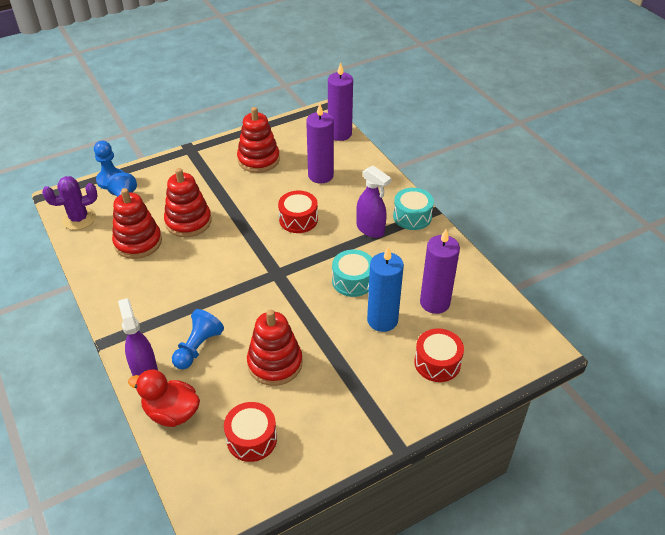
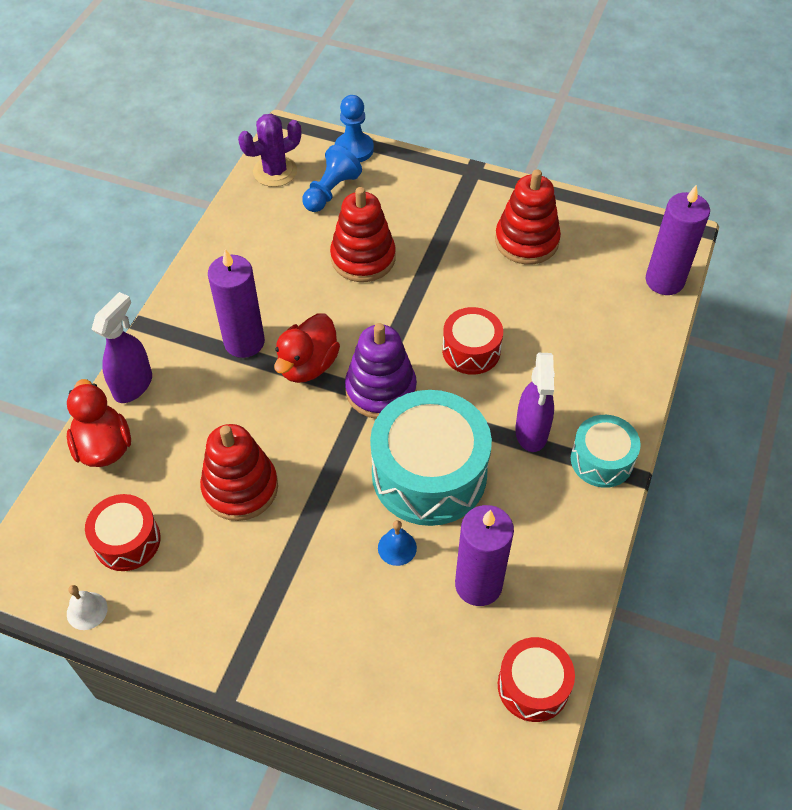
camera: 50 degrees right, 10 degrees up
purple cactus [42,176,98,230] -> purple cactus turned 60 degrees counterclockwise [238,114,301,187]
red stacking toy [112,188,162,259] -> none
blue pawn [172,309,224,369] -> none
purple candle [306,103,334,183] -> purple candle moved to [208,249,265,358]
turquoise drum [332,250,372,297] -> turquoise drum [370,390,492,526], size x1.82
blue candle [367,247,404,332] -> blue bell [378,520,417,566]
red drum [414,328,464,382] -> red drum moved to [498,637,575,722]
none -> white bell [67,585,108,630]
none -> red duck [274,313,340,383]
none -> purple stacking toy [345,323,417,419]

